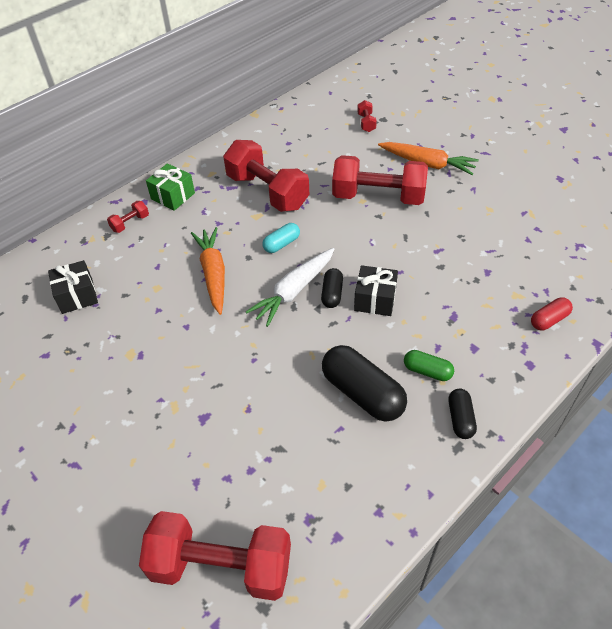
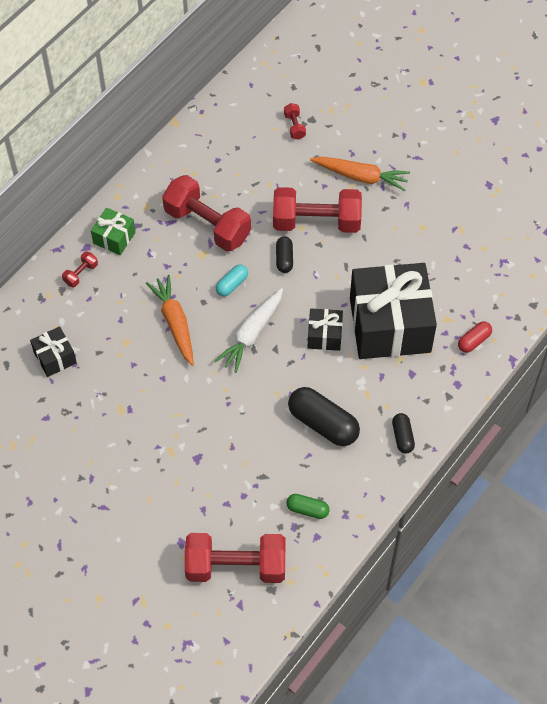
camera: 10 degrees left, 10 degrees up
black capsule [321,268,343,308] -> black capsule moved to [276,236,293,273]
green capsule [404,350,454,381] -> green capsule moved to [286,494,330,519]
none -> black gift [350,263,437,359]

